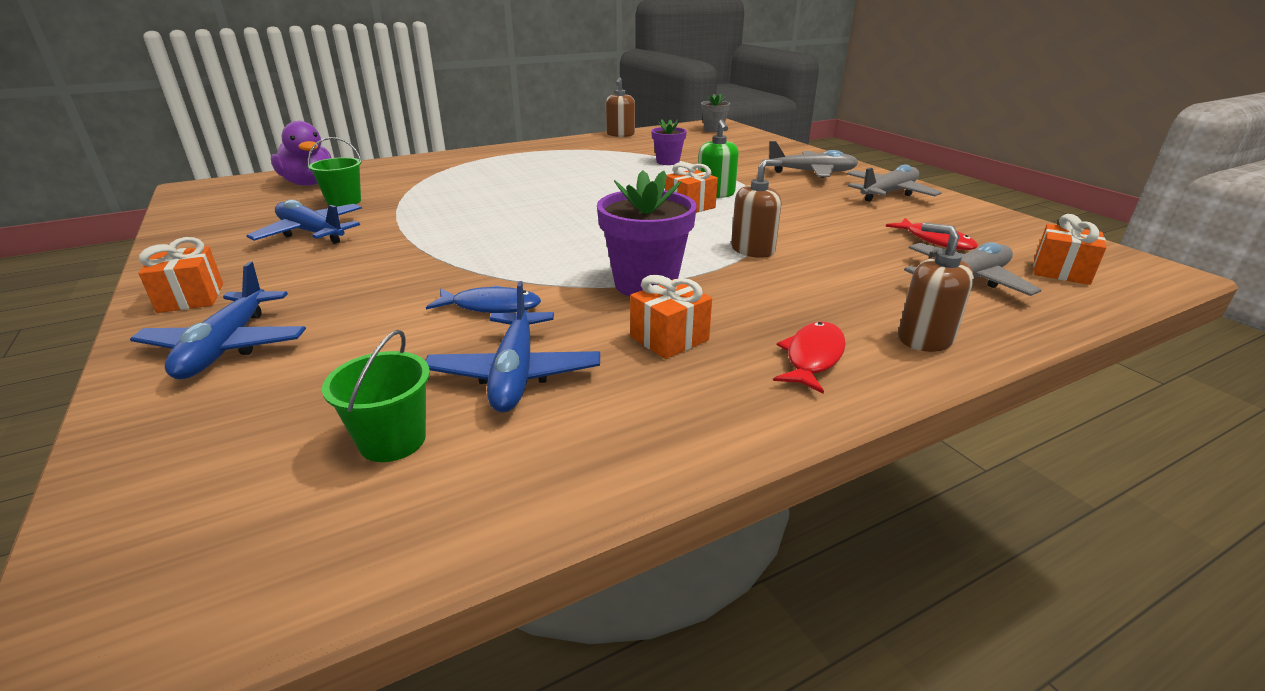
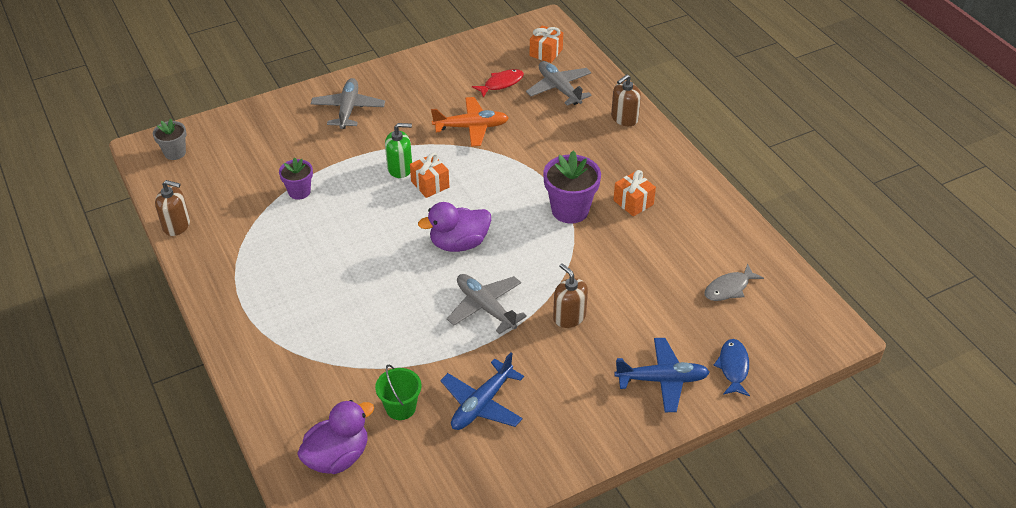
camera: 90 degrees left, 15 degrees up
orange gift [139,237,223,313] -> none
green bucket [322,330,430,462] -> grey fish [704,263,764,301]
blue plane [425,281,600,412] -> none
blue fish [426,285,541,313] -> blue fish moved to [713,339,750,396]
brown soap dispenser [731,159,782,258] -> brown soap dispenser moved to [553,263,588,328]
red fish [773,321,846,394] -> none
grey plane [847,164,942,202] -> grey plane moved to [447,274,527,334]
none -> purple duck [418,202,491,252]
none -> orange plane [431,97,509,147]

